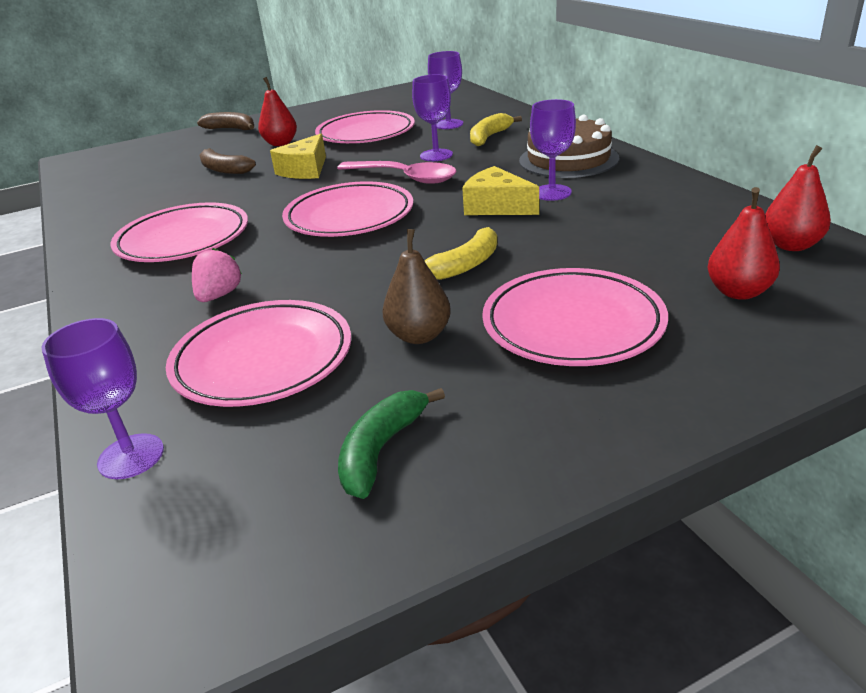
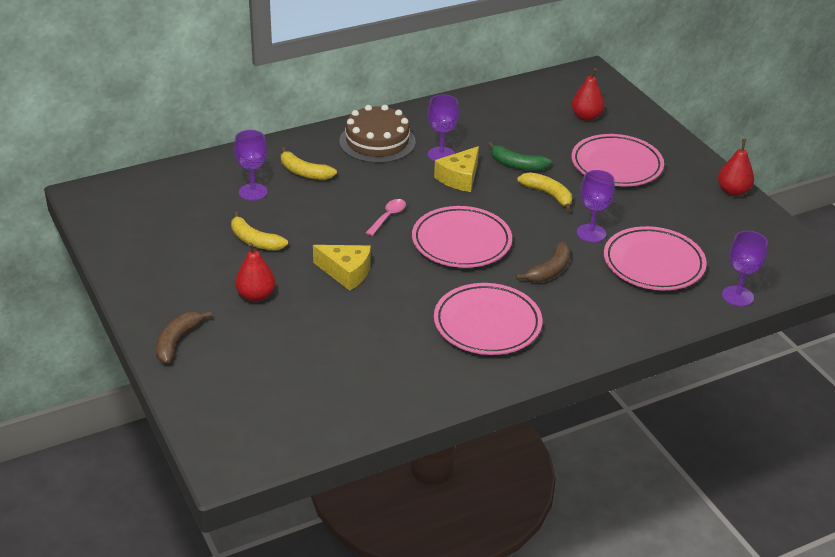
camera: 95 degrees left, 5 degrees up
pink strawberry [192,248,242,302] -> none
brown banana [199,148,256,174] -> brown banana moved to [516,242,571,282]
pink plate [315,110,415,143] -> yellow banana [231,211,288,251]
pink spoon [337,161,457,184] -> pink spoon [366,199,406,236], size x0.56
green banana [338,388,445,499] -> green banana moved to [488,142,552,171]
brown pear [382,229,451,344] -> none
purple goblet [412,74,453,161] -> purple goblet moved to [577,170,615,243]
red pear [765,145,831,251] -> red pear moved to [718,139,754,196]

